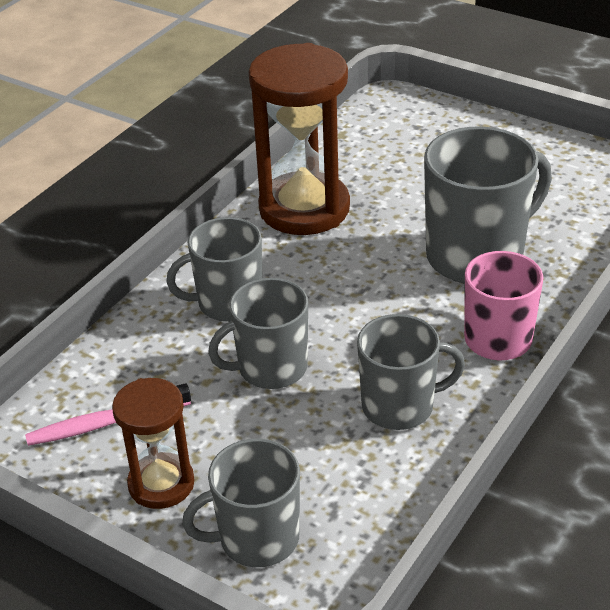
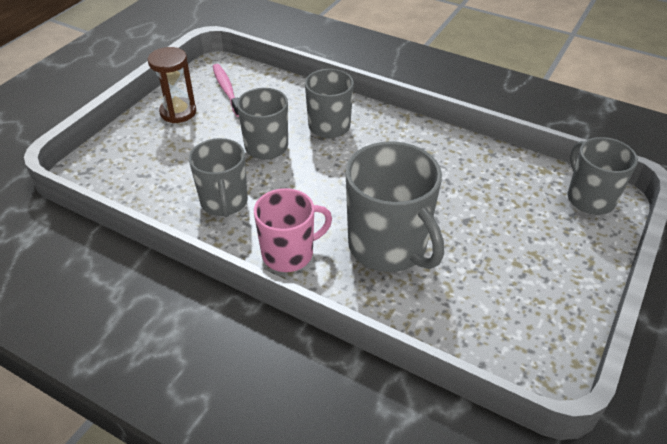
camera: 85 degrees right, 5 degrees up
grey mug [182,439,300,567] -> grey mug moved to [567,137,638,215]
brown hourglass [249,43,350,235] -> none

